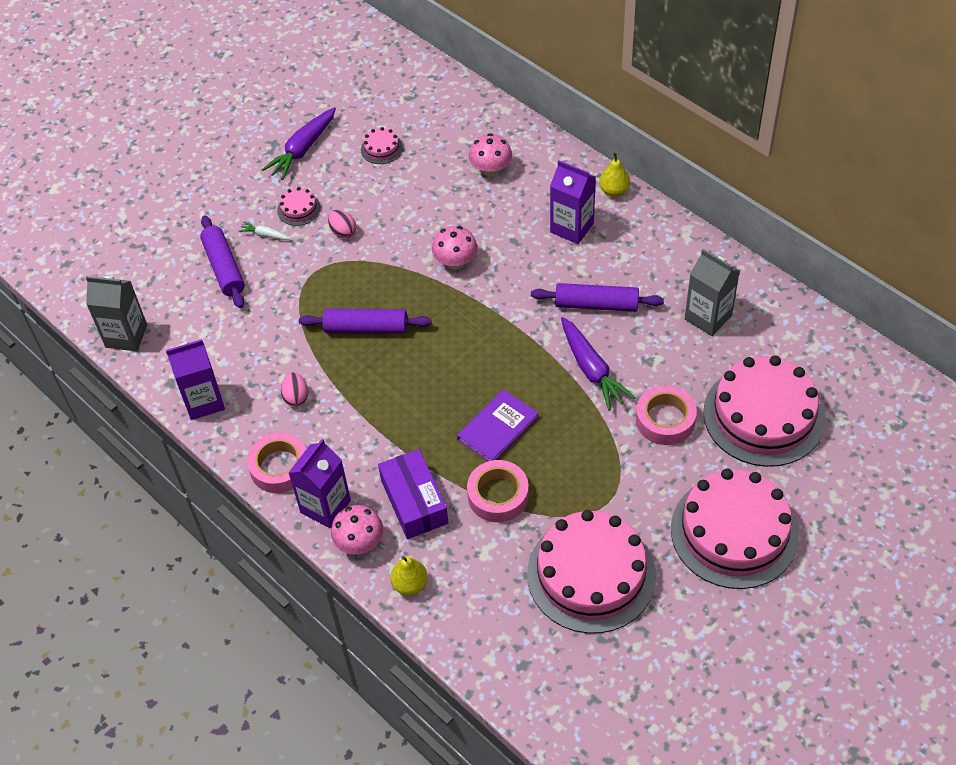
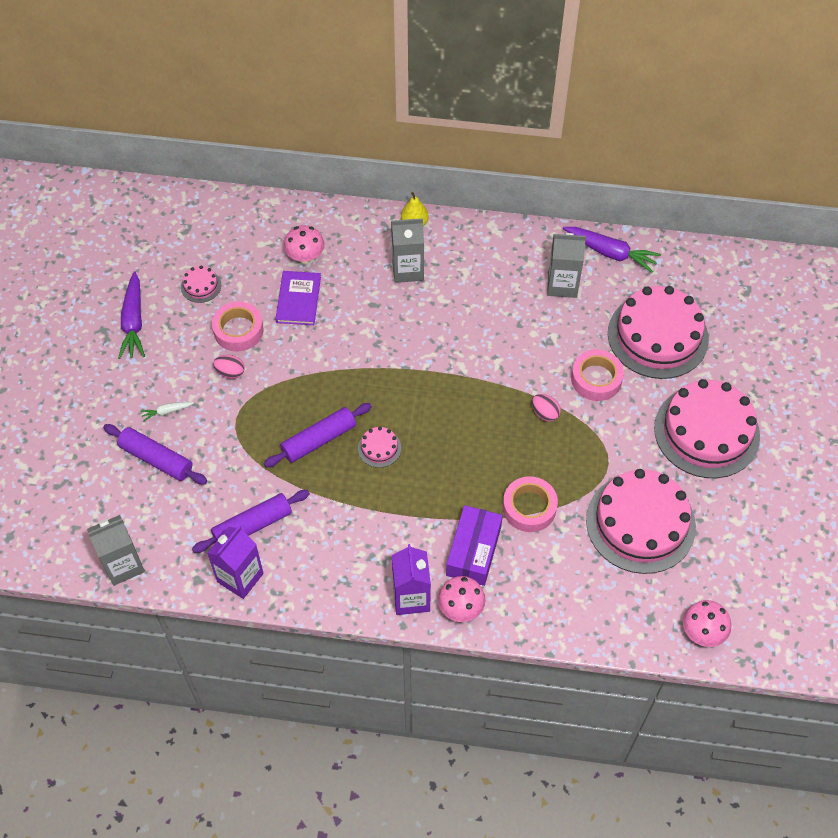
camera: 40 degrees left, 5 degrees up
pink tape [247,432,306,493] -> pink tape moved to [212,302,264,351]
pink cake [277,187,321,226] -> pink cake moved to [358,427,401,468]
pink egg [281,372,308,406] -> pink egg moved to [532,394,561,422]
purple box [378,449,449,539] -> purple box turned 75 degrees clockwise [446,505,503,586]
yellow pear [391,556,428,595] -> none
pink mushroom [432,226,478,270] -> pink mushroom moved to [683,600,731,647]
purple book [457,389,538,461] -> purple book moved to [275,271,321,325]
purple rolling pin [531,283,664,312] -> purple rolling pin moved to [192,490,310,553]
purple carton [550,160,596,244] -> grey carton [391,218,424,283]
purple carrot [561,317,635,410] -> purple carrot moved to [563,227,661,273]

